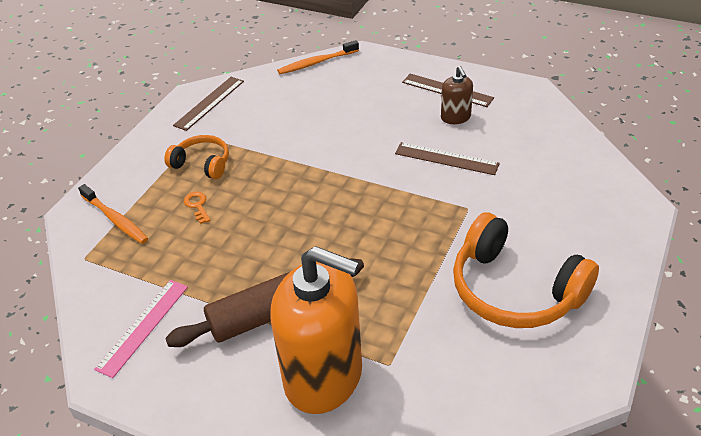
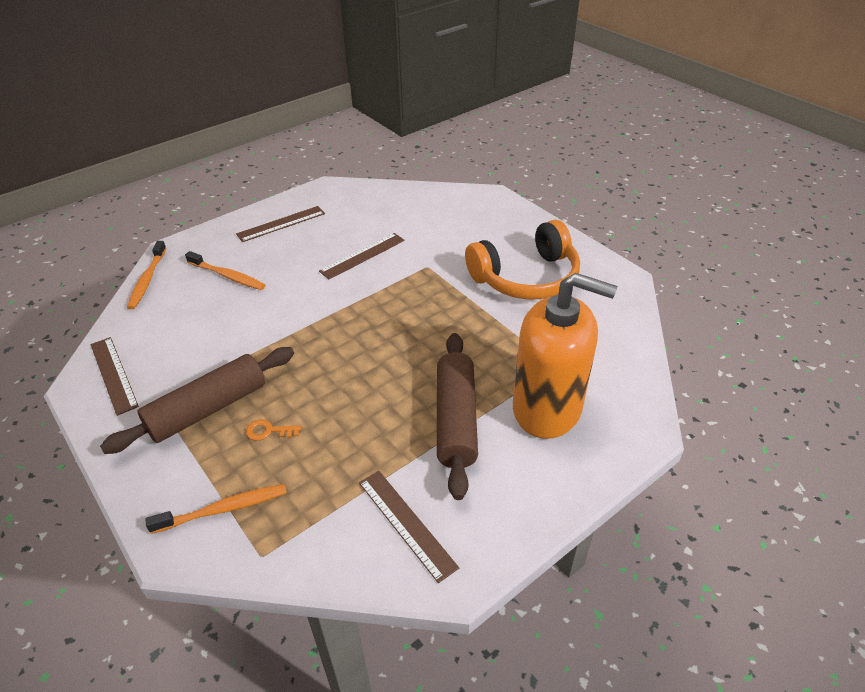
camera: 65 degrees left, 0 degrees up
pink ruler [94,280,188,378] -> brown ruler [359,471,459,583]
orange headphones [164,135,229,179] -> brown rolling pin [100,347,294,454]
orange soap dispenser [270,246,362,414] -> orange soap dispenser turned 60 degrees clockwise [513,273,617,439]
brown soap dispenser [441,66,473,124] -> none
none -> orange toothbrush [185,251,266,290]

